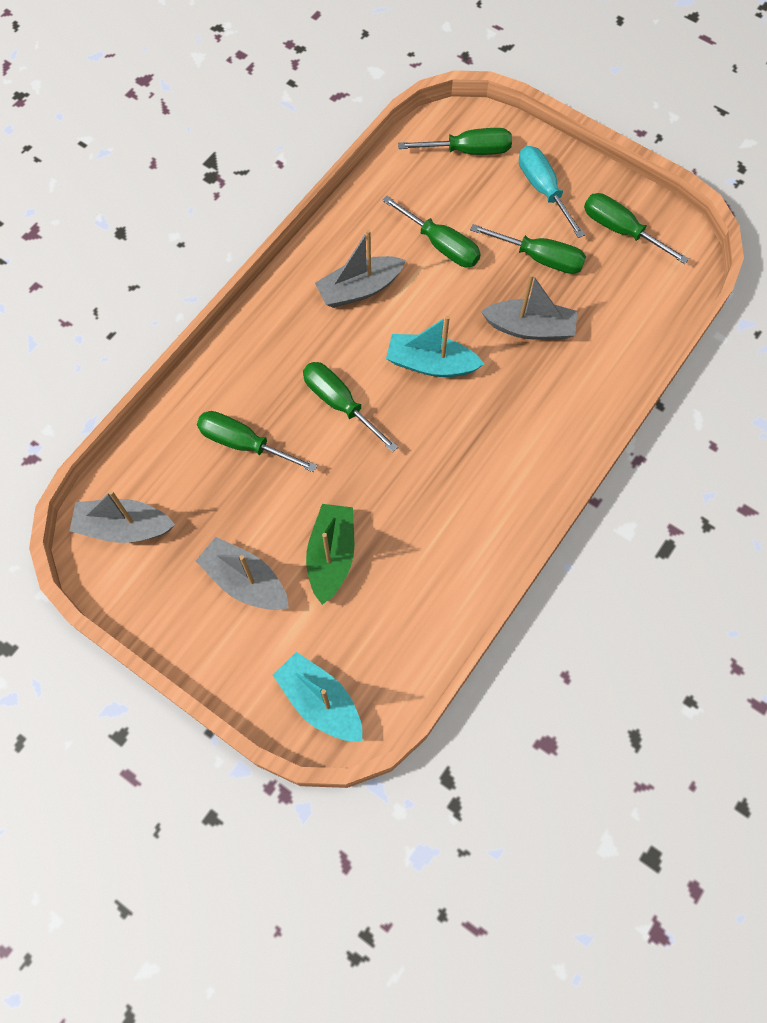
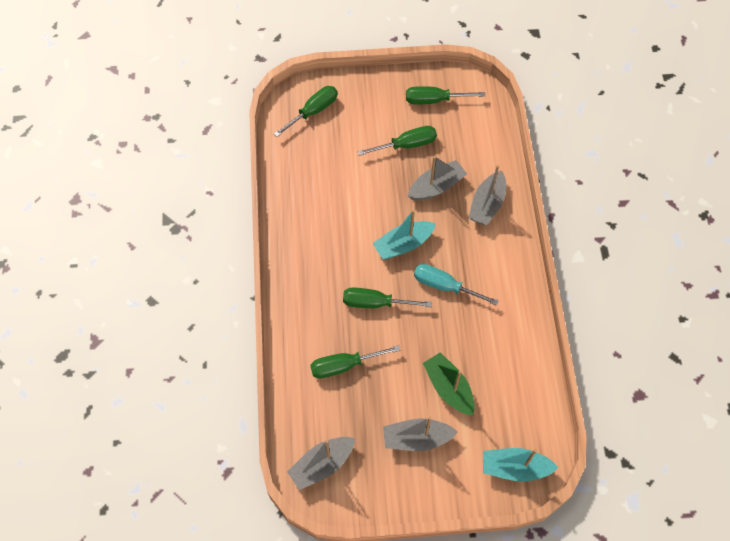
camera: 40 degrees left, 5 degrees down
grey boat [315,229,406,308] -> grey boat moved to [469,165,506,225]
green screwdriver [382,196,481,267] -> none
turquoise screwdriver [519,146,585,238] -> turquoise screwdriver moved to [414,264,499,306]

